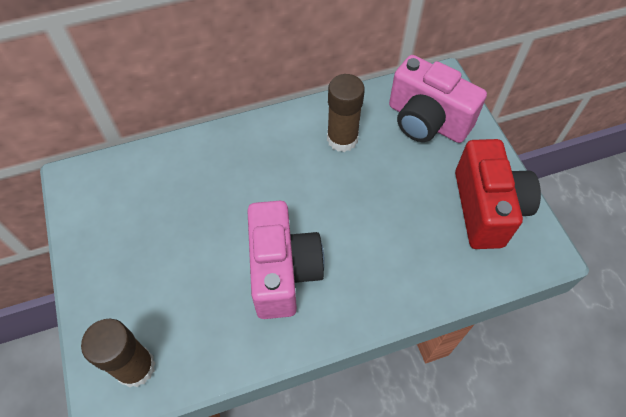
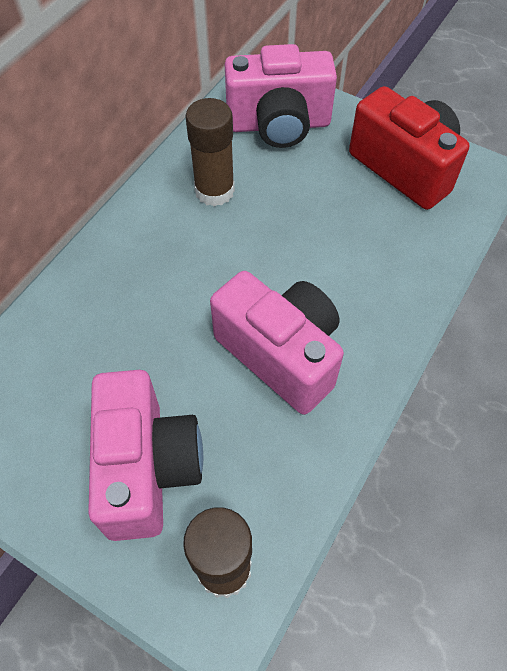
camera: 40 degrees left, 0 degrees up
none -> pink camera [88,370,203,541]

